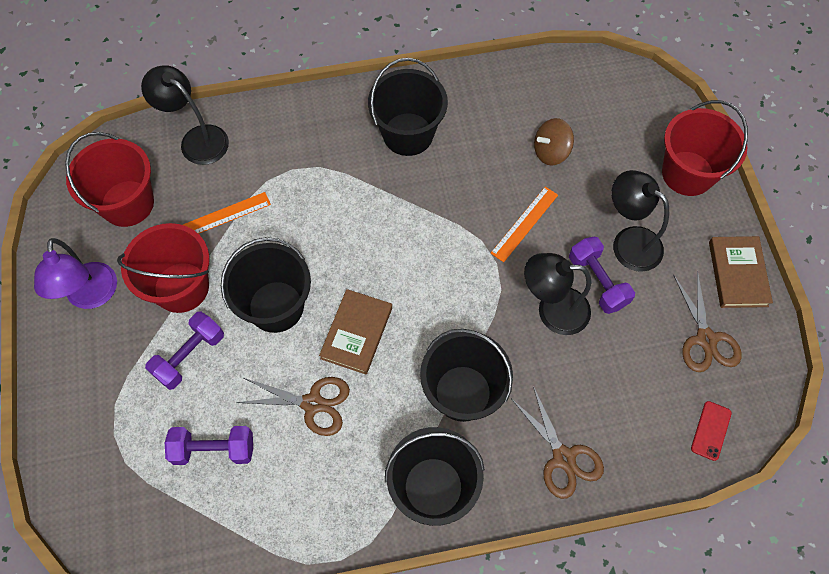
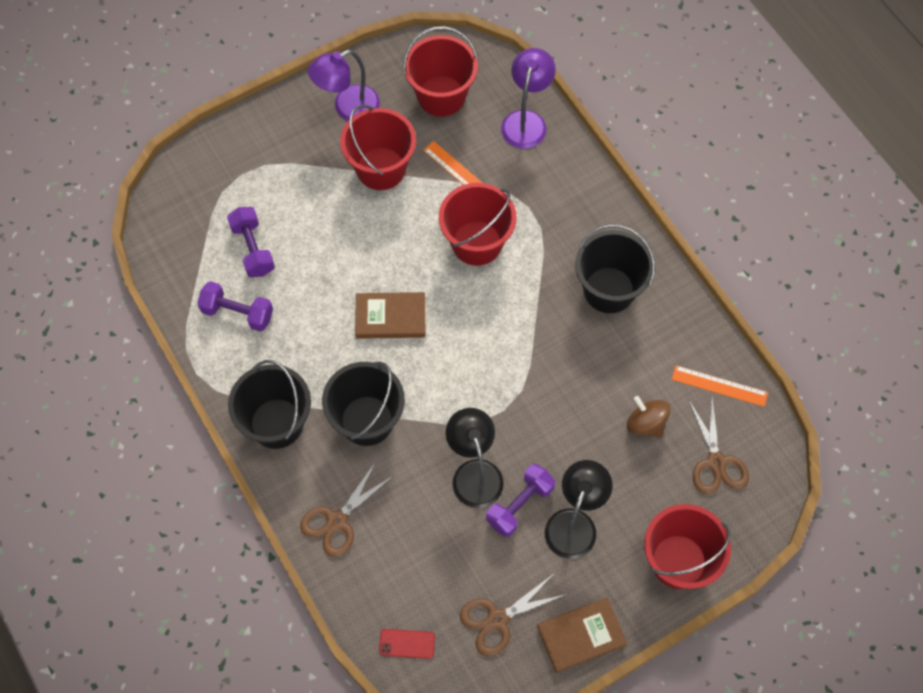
camera: 70 degrees right, 0 degrees up
black lamp [141,65,229,165] -> purple lamp [501,48,556,149]
purple dumbbell [145,311,224,390] -> purple dumbbell moved to [197,281,273,332]
black bucket [221,237,311,333] -> none
brown scissors [236,377,350,436] -> brown scissors moved to [689,399,749,495]
orange ruler [491,187,558,262] -> orange ruler moved to [672,365,768,407]
none -> red bucket [439,183,517,266]

